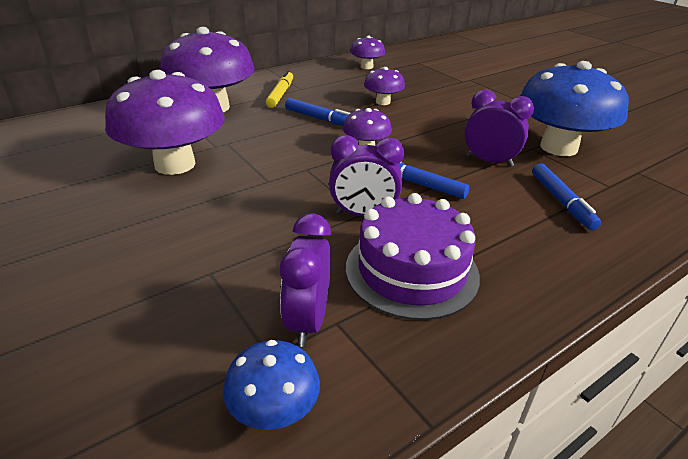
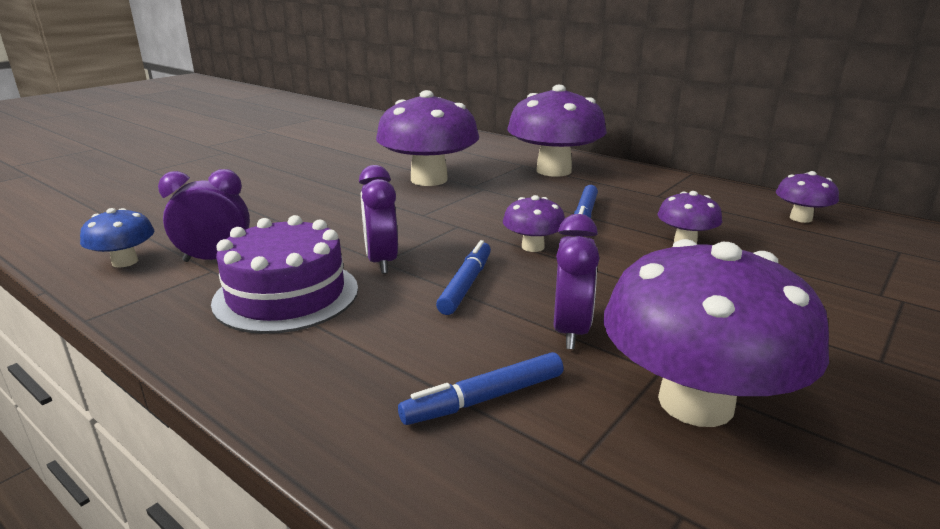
camera: 75 degrees right, 10 degrees down
yellow marker [266,70,293,108] -> none
blue mushroom [520,61,629,156] -> purple mushroom [603,239,829,427]

